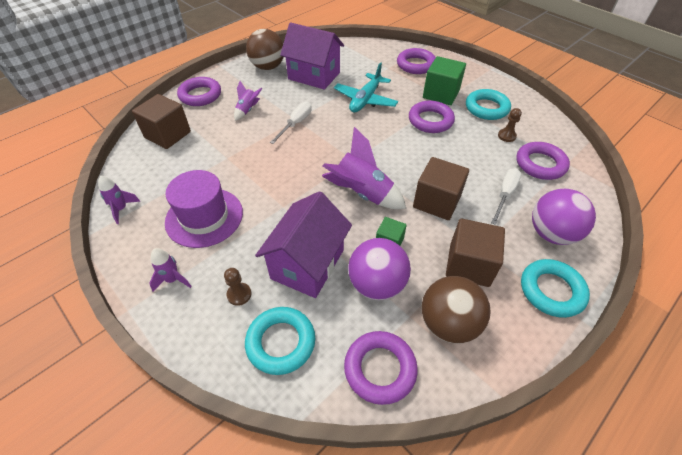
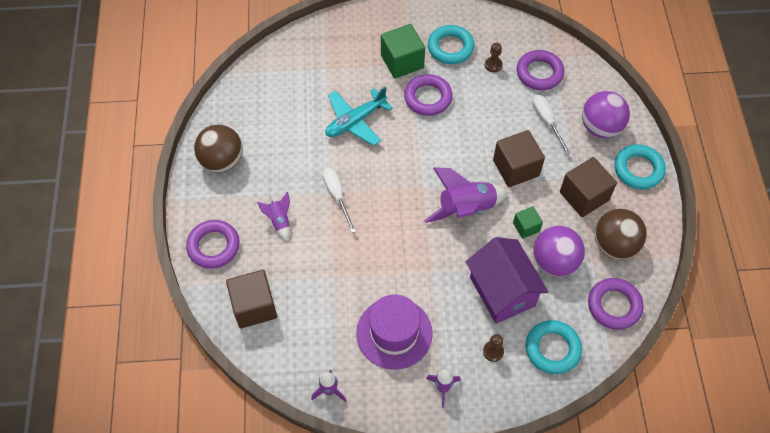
camera: 50 degrees left, 10 degrees up
purple house [280,22,344,90] -> none
turquoise plane [334,62,398,113] -> turquoise plane turned 75 degrees clockwise [325,86,393,146]
purple ring [397,48,436,74] -> none

